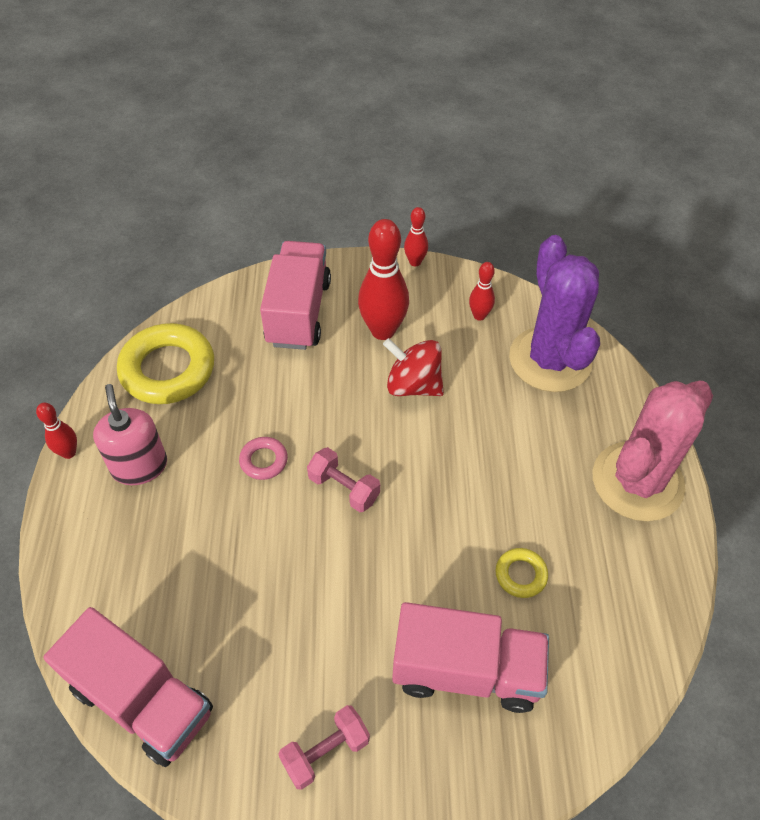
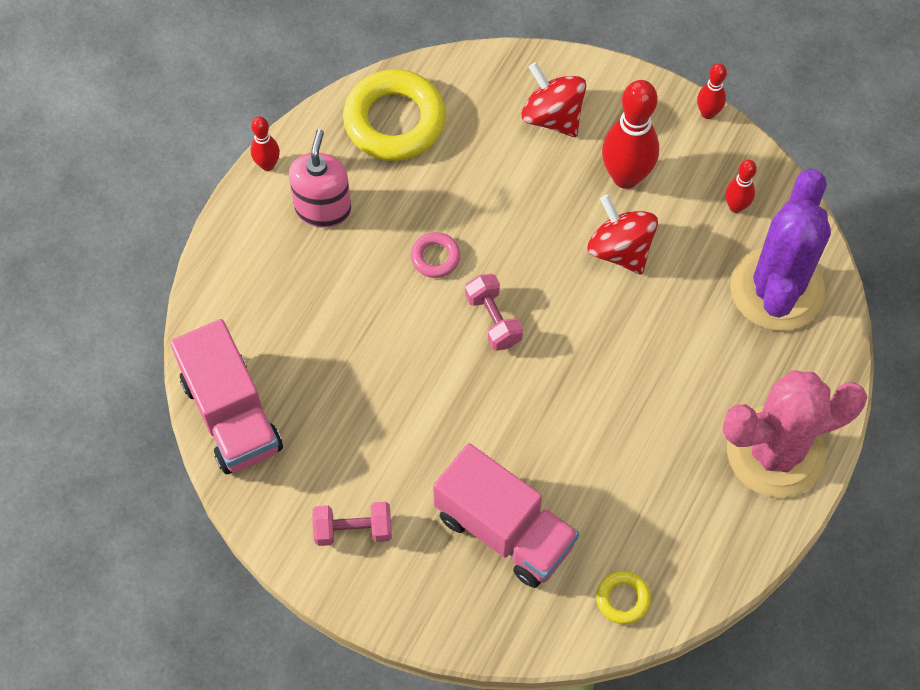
camera: 30 degrees right, 10 degrees up
pink truck [260,241,331,350] -> red spinning top [522,62,586,137]
yellow ring [495,548,548,598] -> yellow ring moved to [596,571,651,624]

